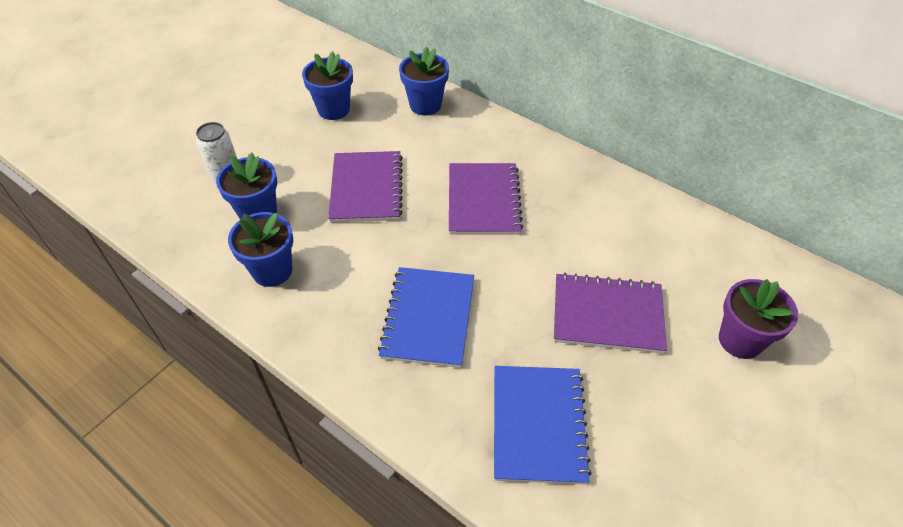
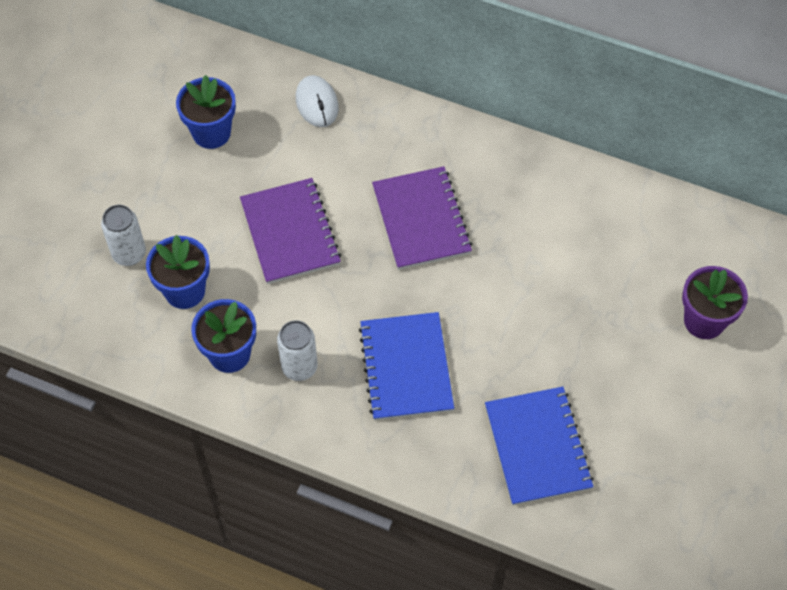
camera: 15 degrees left, 10 degrees up
blue flower pot [399,47,449,115] -> white mouse [296,75,339,127]
purple notebook [554,273,667,354] -> none
none -> white can [277,320,318,381]

